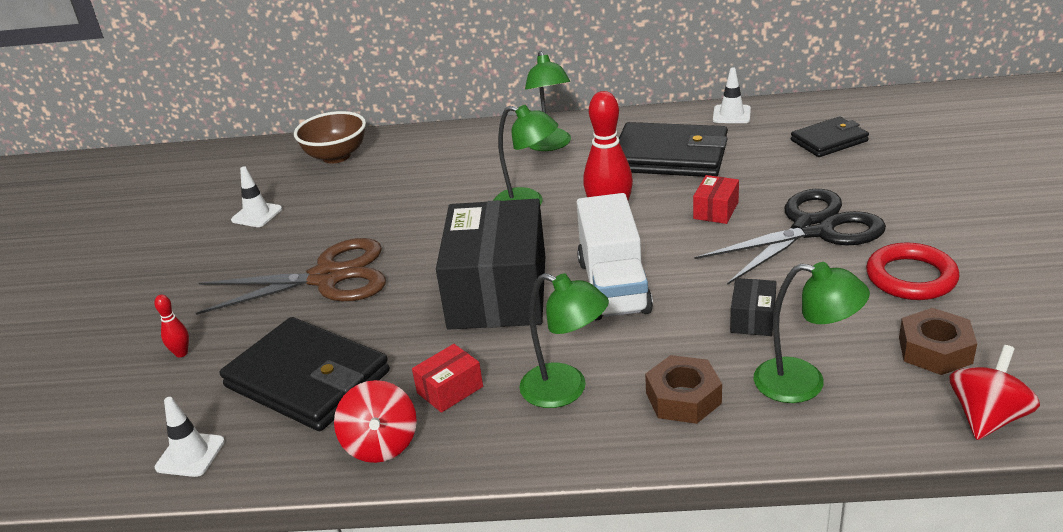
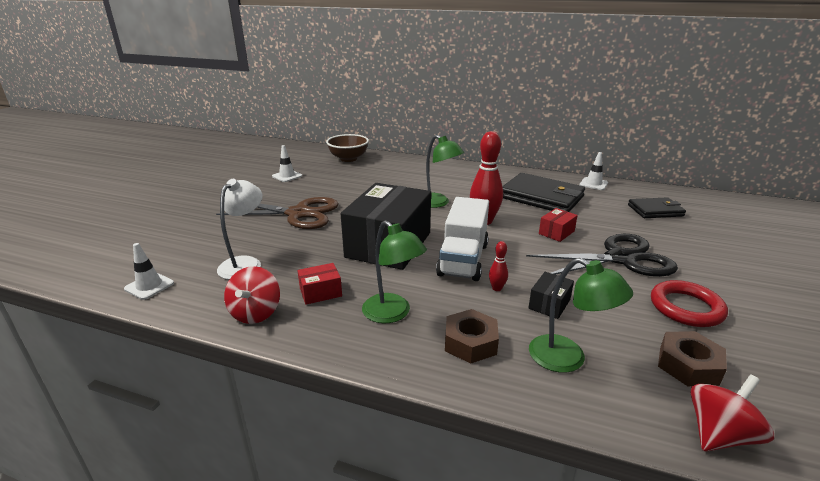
camera: 15 degrees right, 5 degrees down
red bowling pin [154,295,189,357] -> red bowling pin moved to [489,241,508,291]
black wallet [220,317,390,431] -> white lamp [217,179,263,280]
green lamp [525,51,571,151] -> none

